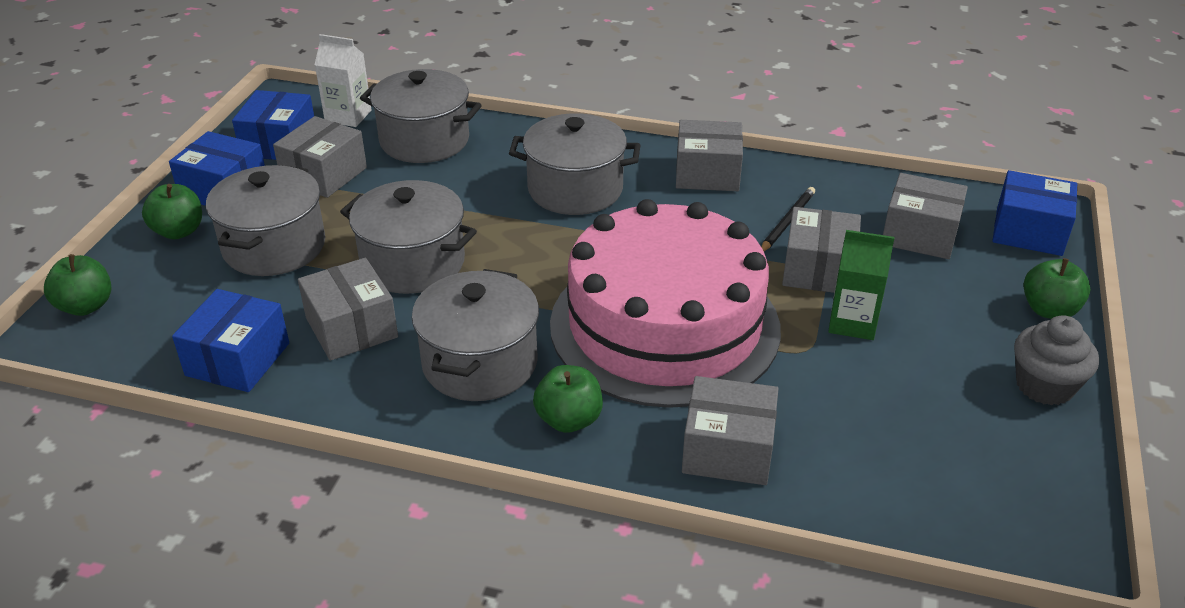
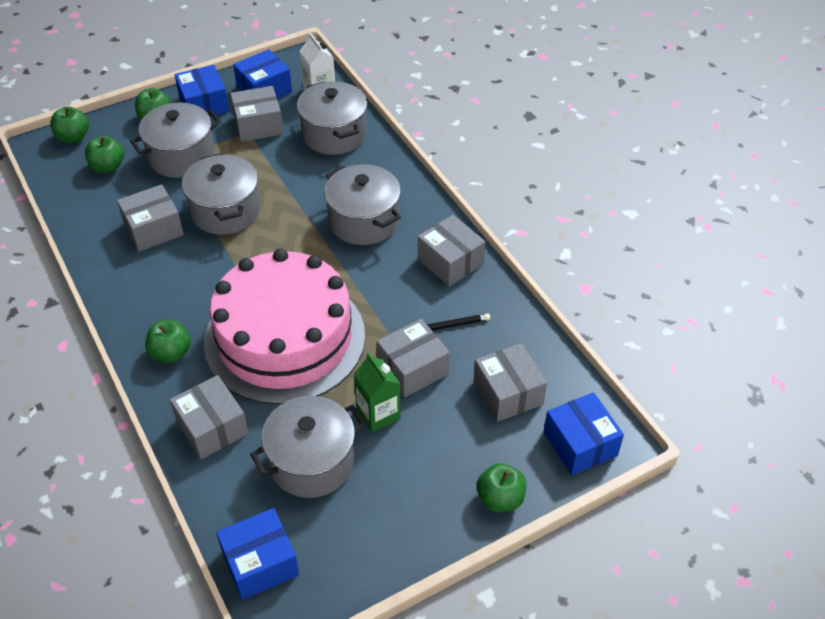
camera: 45 degrees right, 10 degrees up
blue box [172,289,289,392] -> blue box moved to [216,508,299,600]
grey box [298,258,398,361] -> grey box turned 45 degrees clockwise [117,184,184,251]
grey pot [412,269,539,401] -> grey pot moved to [250,396,366,498]
grey cupcake [1014,315,1099,405] -> none
none -> green apple [85,136,124,173]

